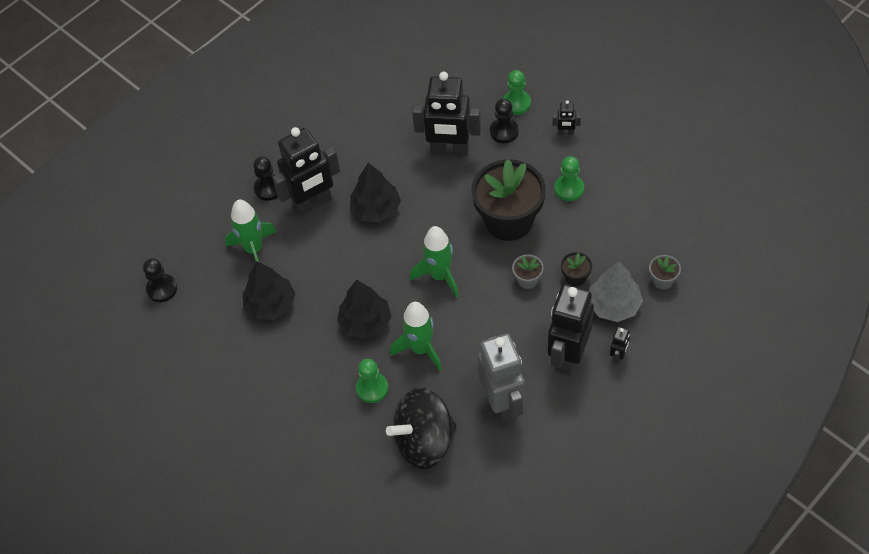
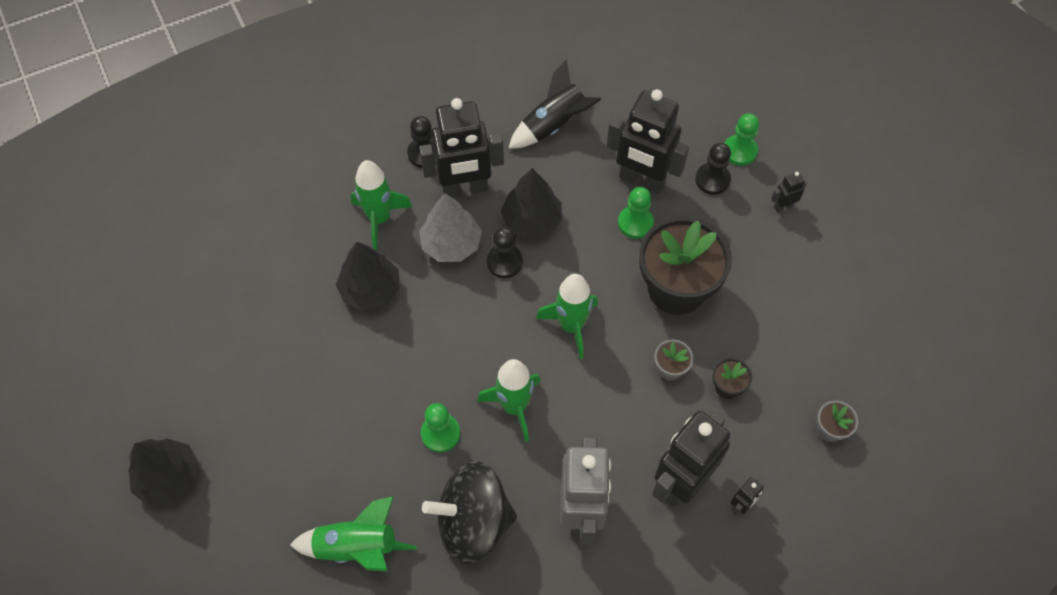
camera: 15 degrees right, 5 degrees up
black pawn [143,258,177,302] -> black pawn moved to [487,227,523,278]
black tree [337,280,392,339] -> black tree moved to [128,438,199,506]
black robot [553,100,581,135] -> black robot turned 135 degrees clockwise [771,171,807,212]
green pawn [554,156,584,201] -> green pawn moved to [618,187,654,239]
grey tree [589,262,643,322] -> grey tree moved to [419,193,482,262]
none -> green rocket [290,496,416,571]
none -> black rocket [508,59,601,149]

